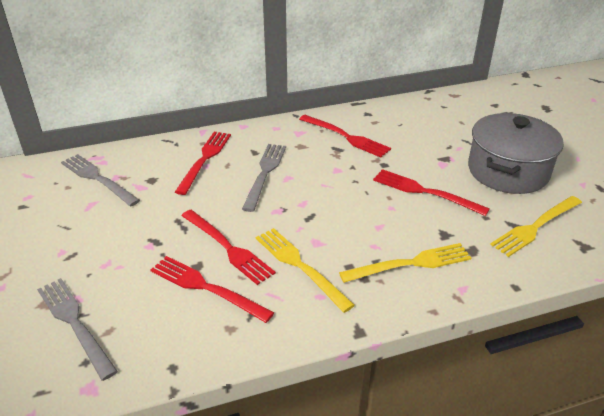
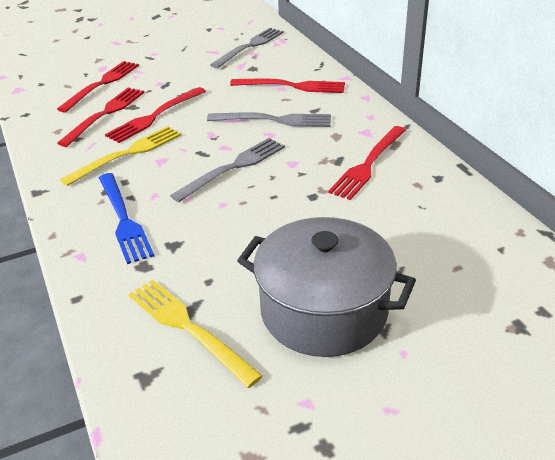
camera: 85 degrees right, 0 degrees up
grey fork [37,278,118,381] -> grey fork moved to [170,138,285,202]
yellow fork [339,243,471,283] -> blue fork [99,173,154,264]
red fork [373,169,490,216] -> red fork moved to [57,61,139,113]

